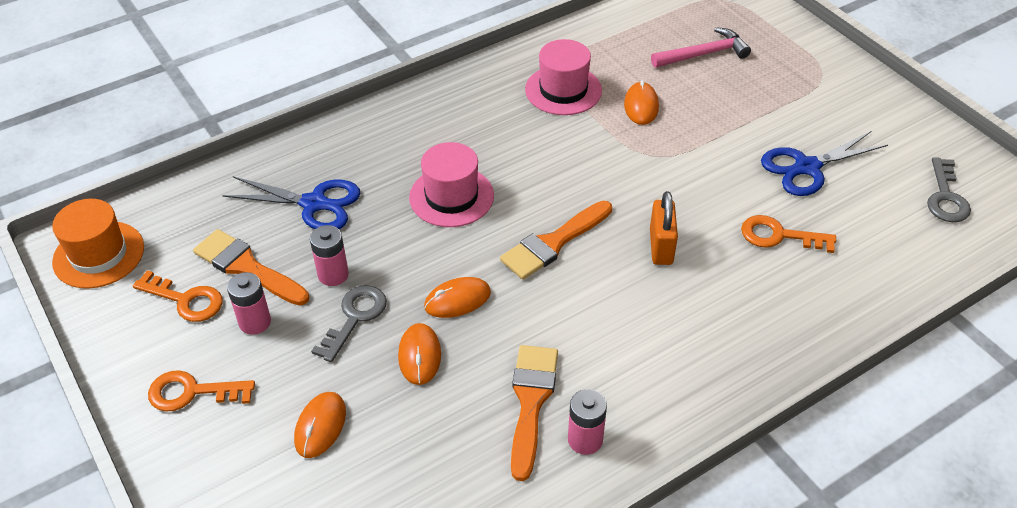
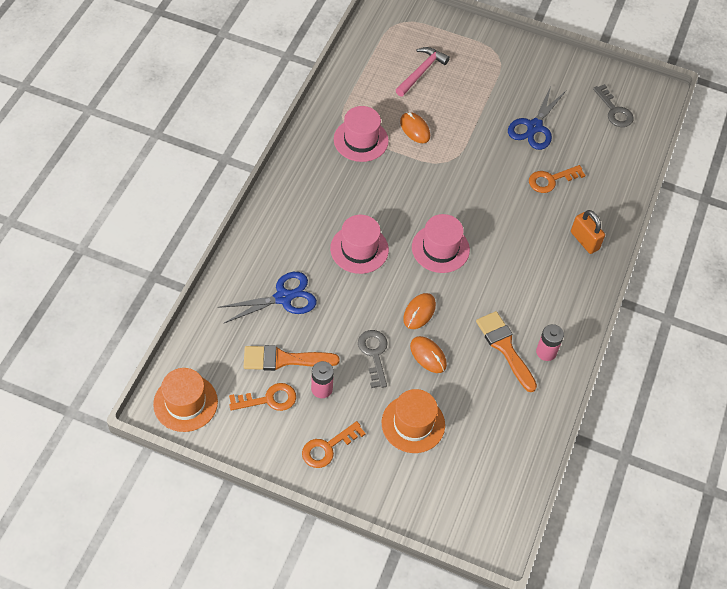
camera: 40 degrees left, 10 degrees up
orange mouse [294,392,346,458] -> orange hat [382,389,445,453]
pink battery [310,225,349,286] -> none
orange brush [500,201,612,280] -> pink hat [412,214,470,273]
orange padlock [650,191,678,265] -> orange padlock moved to [571,210,605,254]

